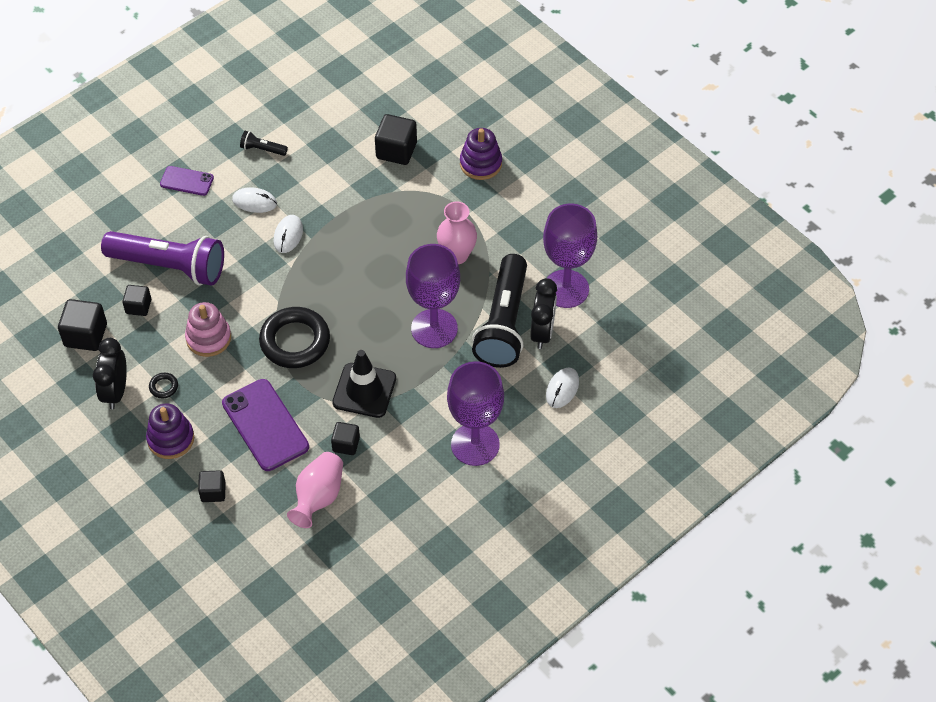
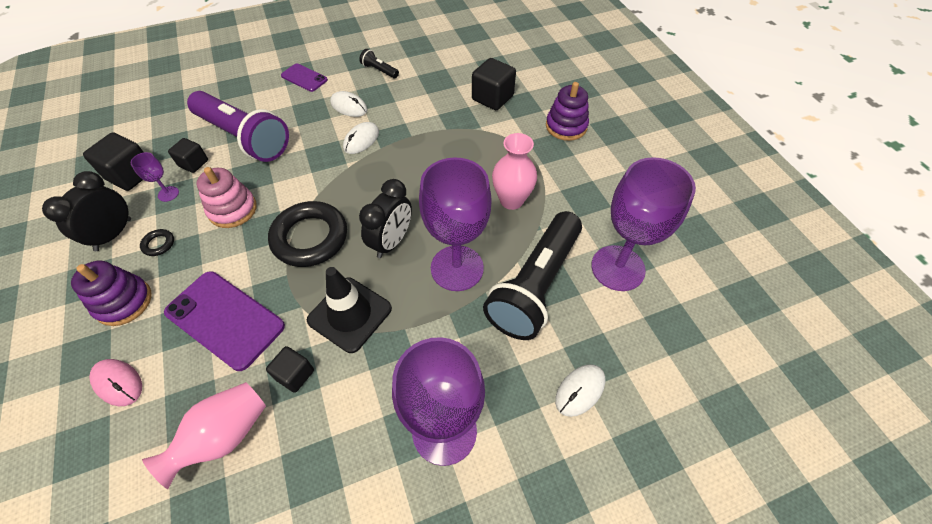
camera: 20 degrees right, 0 degrees up
black cube [198,470,226,502] -> pink mouse [89,359,142,406]
purple phone [222,379,309,471] -> purple phone turned 45 degrees counterclockwise [164,271,285,371]
black clock [530,278,557,349] -> black clock moved to [359,179,412,258]
none -> purple goblet [131,152,179,202]

